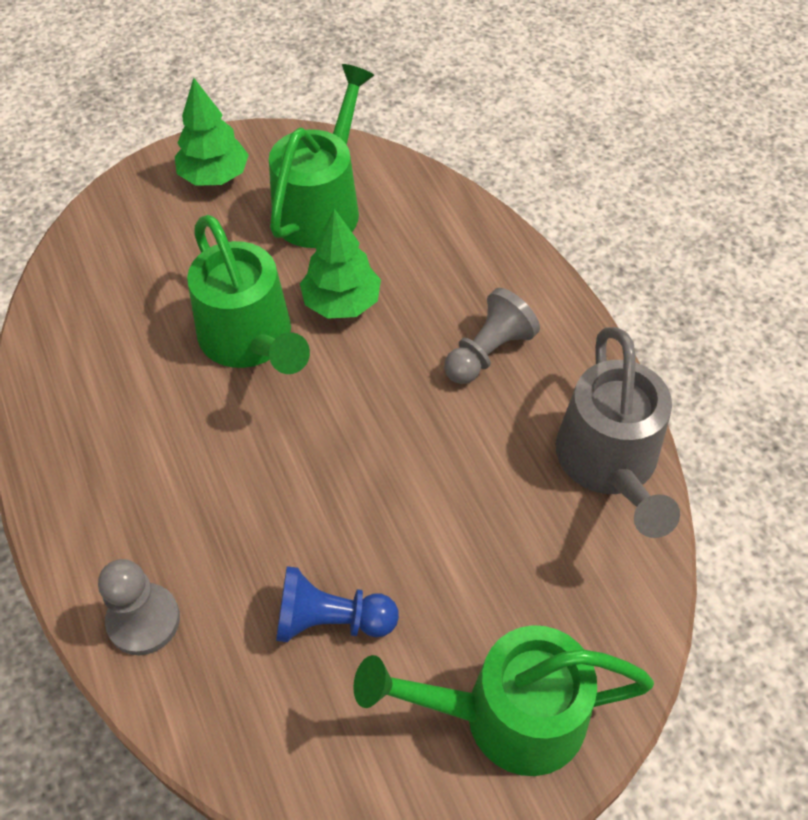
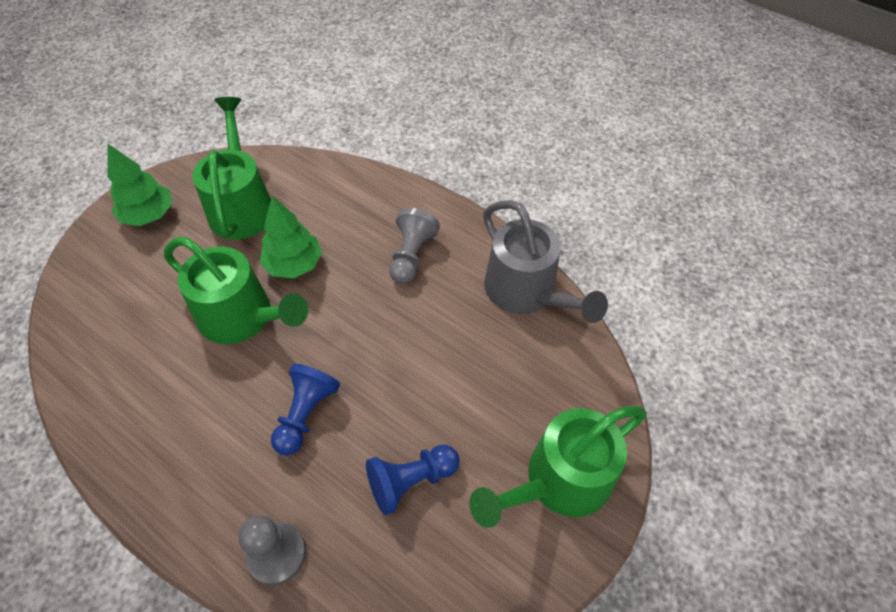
camera: 30 degrees left, 0 degrees up
none -> blue pawn [271,364,340,456]

